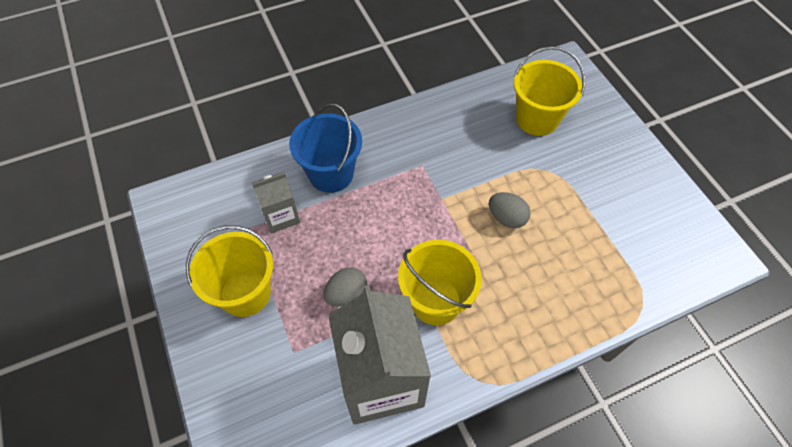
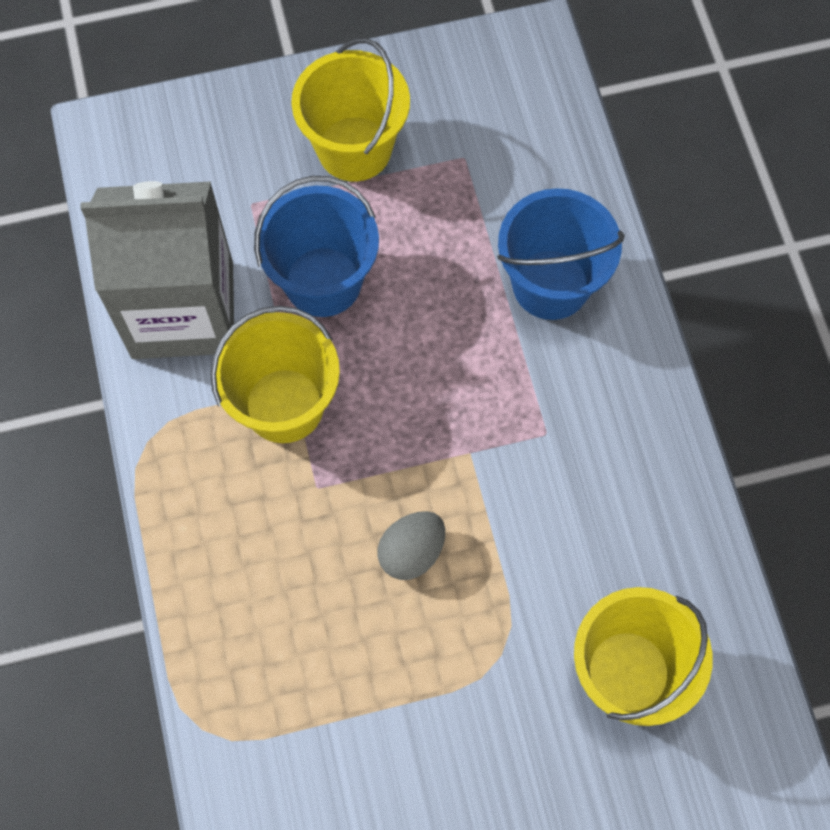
camera: 100 degrees right, 10 degrees up
grey carton [252,172,300,234] -> none
grey egg [323,267,367,307] -> blue bucket [254,176,379,317]

